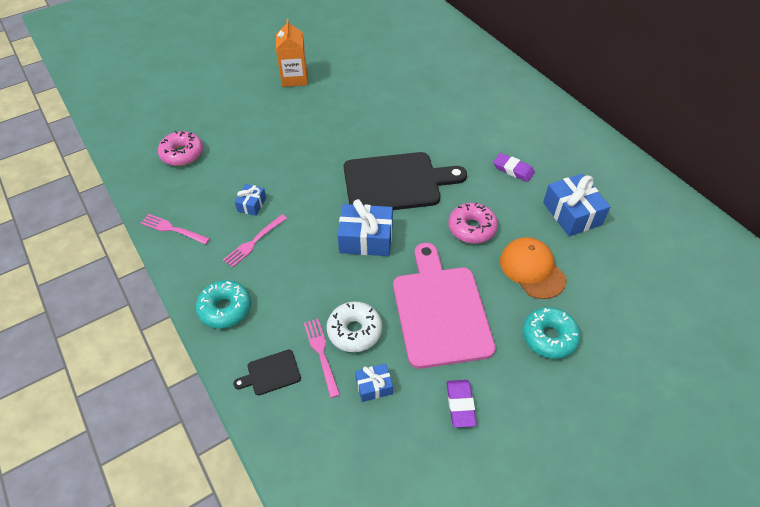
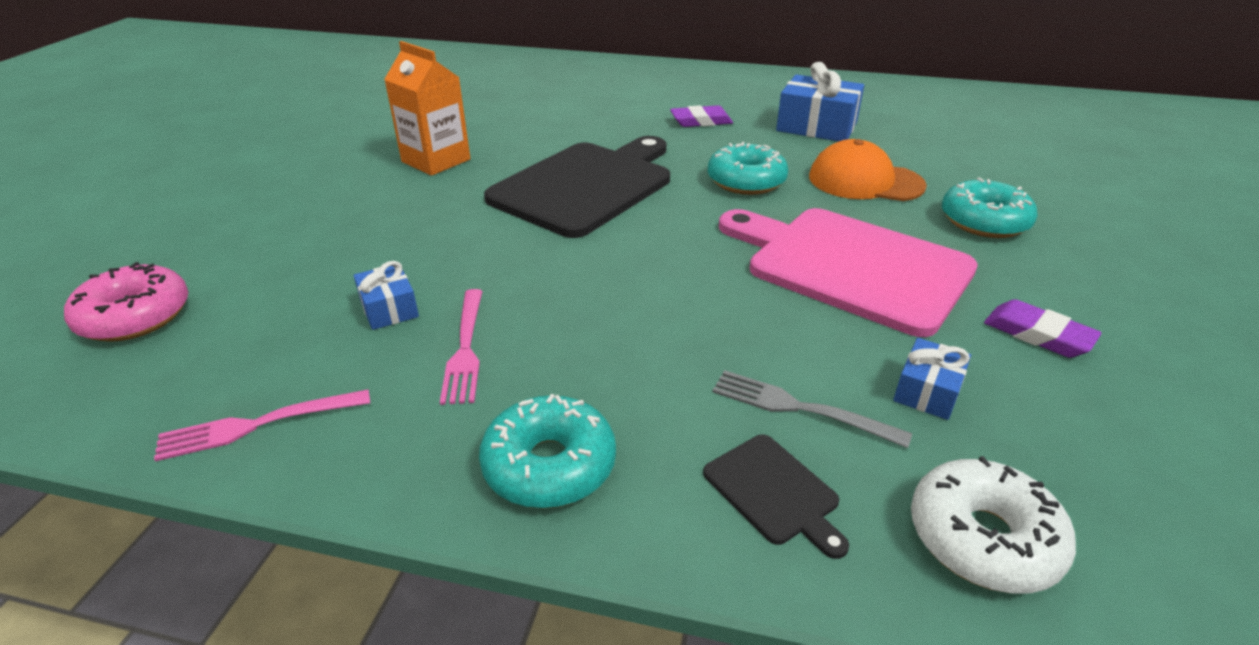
camera: 45 degrees left, 15 degrees down
black cutting board [233,350,301,396] -> black cutting board turned 60 degrees counterclockwise [703,434,849,559]
orange carton [276,19,308,87] -> orange carton moved to [384,41,471,176]
pink fork [304,319,340,398] -> grey fork [712,370,912,448]
white donut [326,301,382,352] -> white donut moved to [911,456,1076,594]
blue gift [338,199,393,256] -> none
pink donut [448,203,498,244] -> turquoise donut [708,142,788,195]

